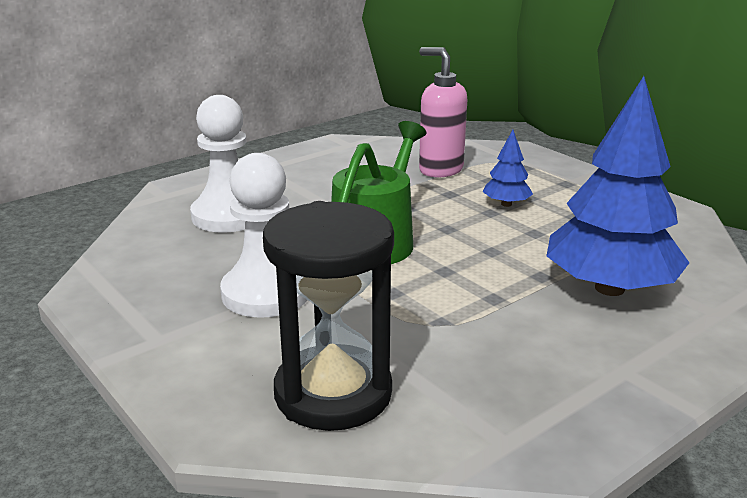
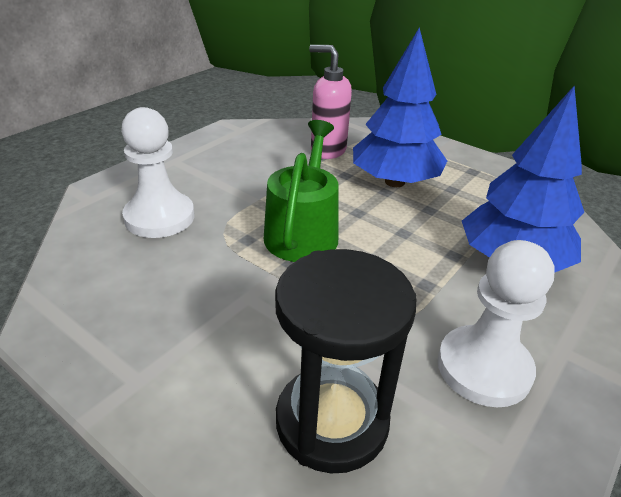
camera: 15 degrees left, 10 degrees up
white pawn [220,153,307,318] -> white pawn moved to [438,240,555,407]
blue tree [483,130,533,207] -> blue tree [353,27,447,187], size x2.24

